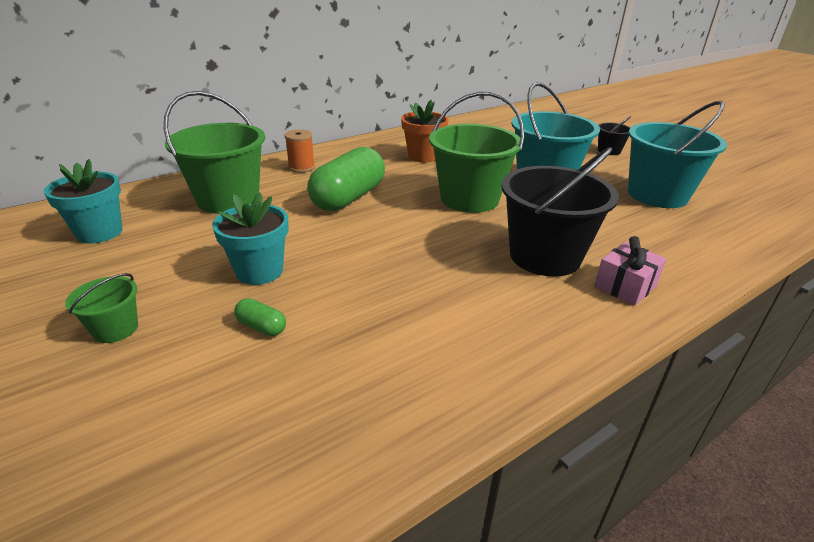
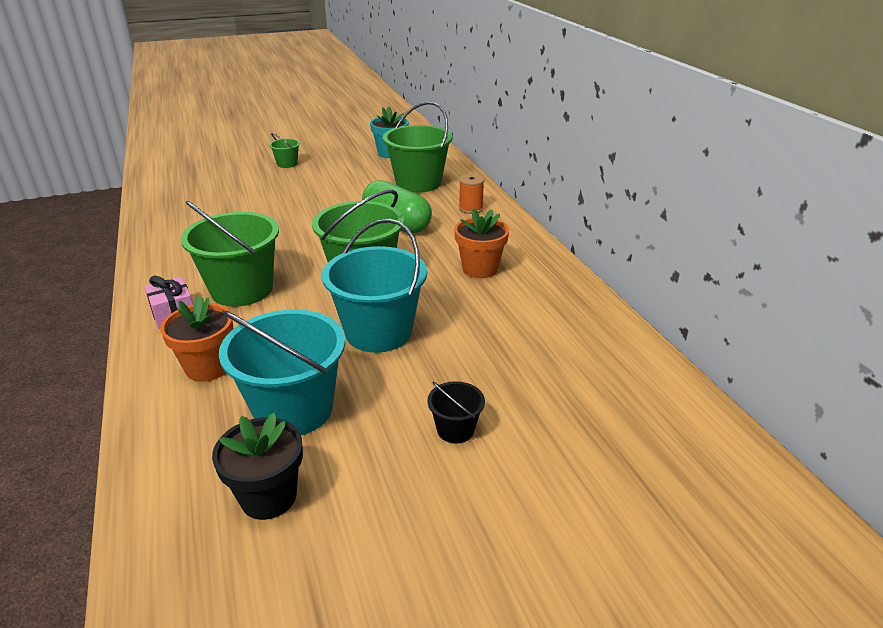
camera: 105 degrees right, 0 degrees up
turquoise flower pot [212,192,289,285] -> none
green capsule [234,298,286,336] -> none
black bucket [501,147,619,277] -> green bucket [181,201,279,307]
none -> orange flower pot [160,295,233,382]
none -> black flower pot [212,413,303,520]

